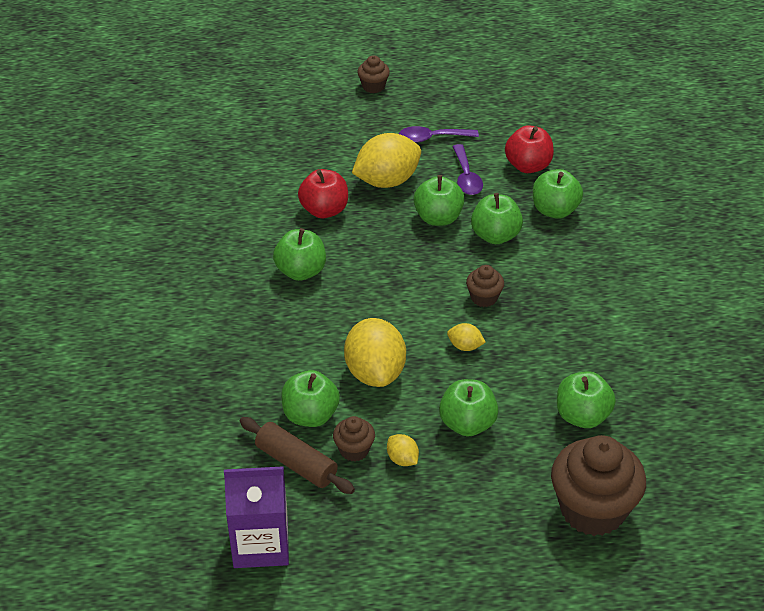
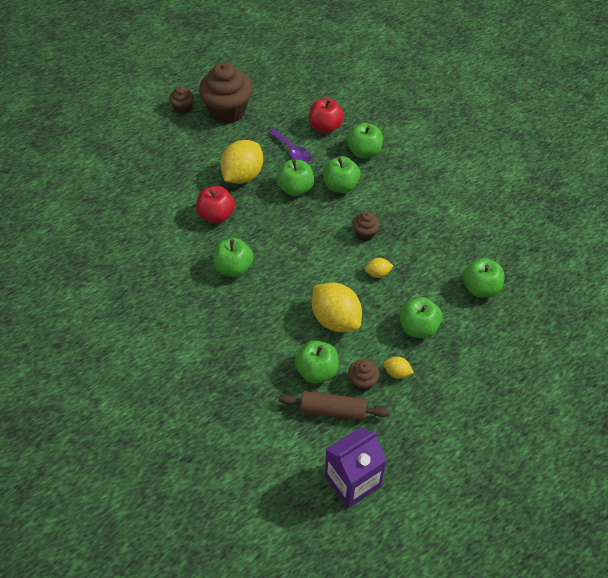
camera: 30 degrees left, 10 degrees up
purple spoon [399,126,479,143] -> none
brown cupcake [551,435,646,536] -> brown cupcake moved to [199,62,252,124]

